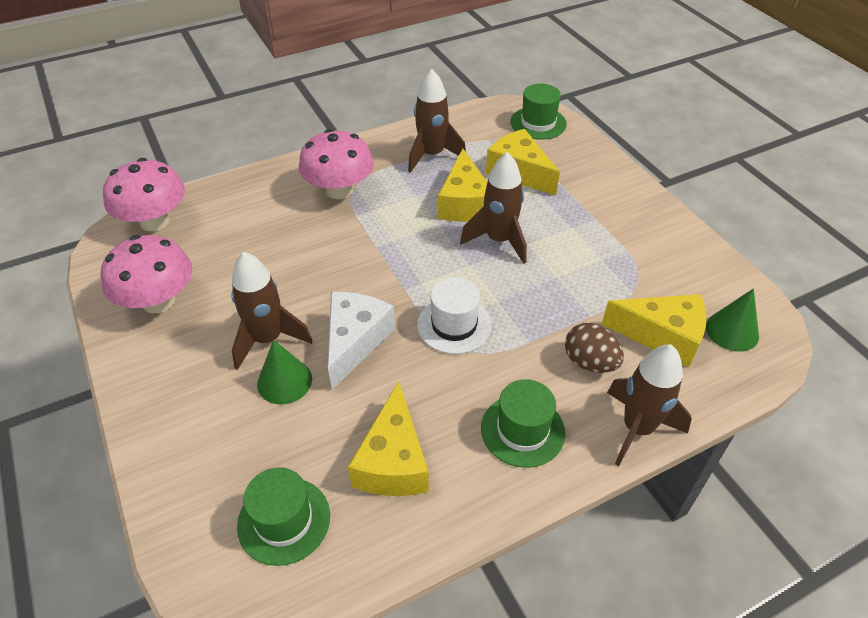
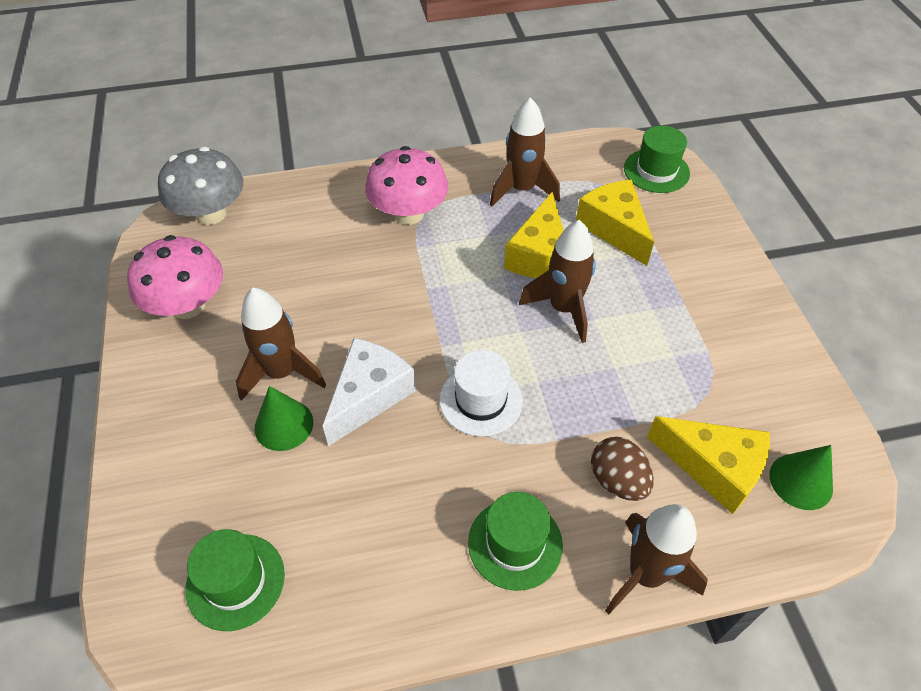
camera: 15 degrees right, 5 degrees up
pink mushroom [103,158,185,231] -> grey mushroom [158,147,243,225]
yellow cheese [348,381,429,496] -> none

